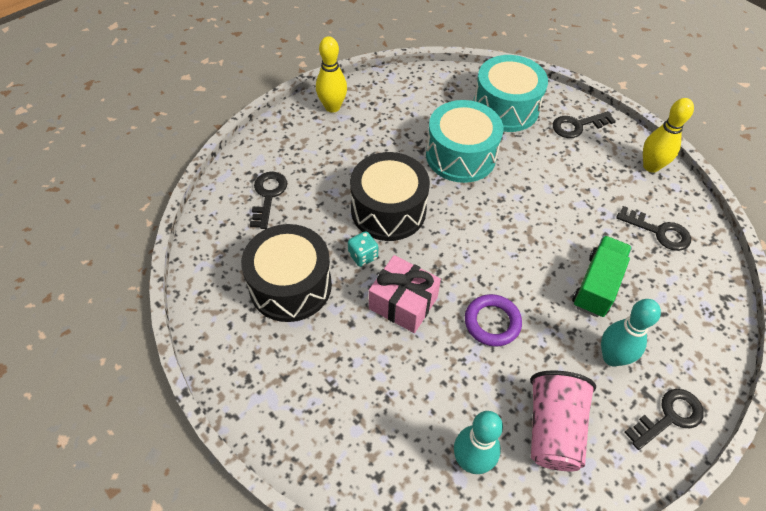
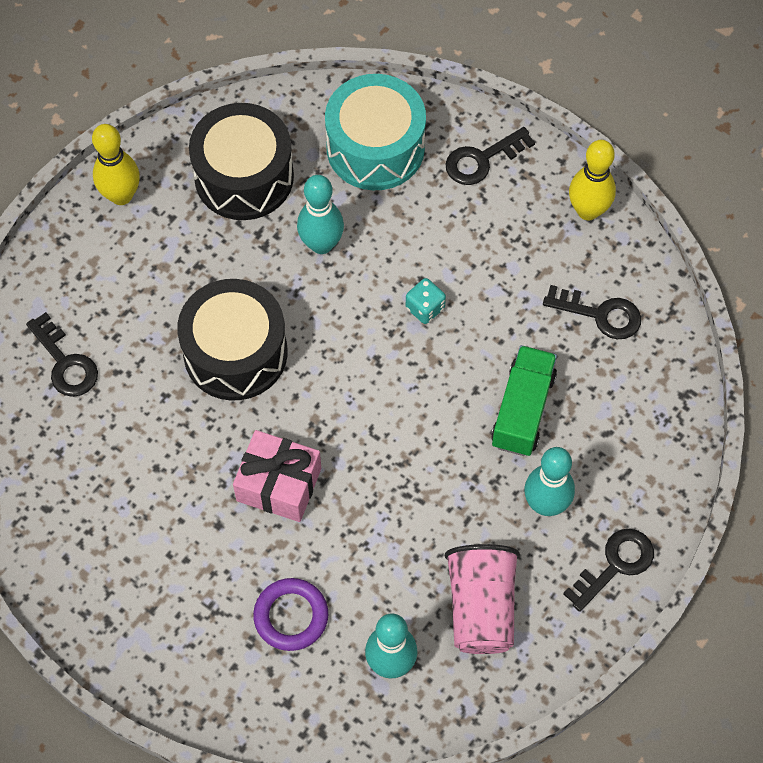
camera: 10 degrees left, 10 degrees up
black drum [241,224,332,322] -> black drum moved to [189,103,294,220]
black key [250,172,287,229] -> black key turned 150 degrees clockwise [26,312,98,397]
turquoise dice [348,231,378,267] -> turquoise dice moved to [406,278,446,324]
turquoise drum [426,100,503,183] -> turquoise bowling pin [297,175,344,254]
purple ring [465,294,522,347] -> purple ring moved to [253,578,328,651]

